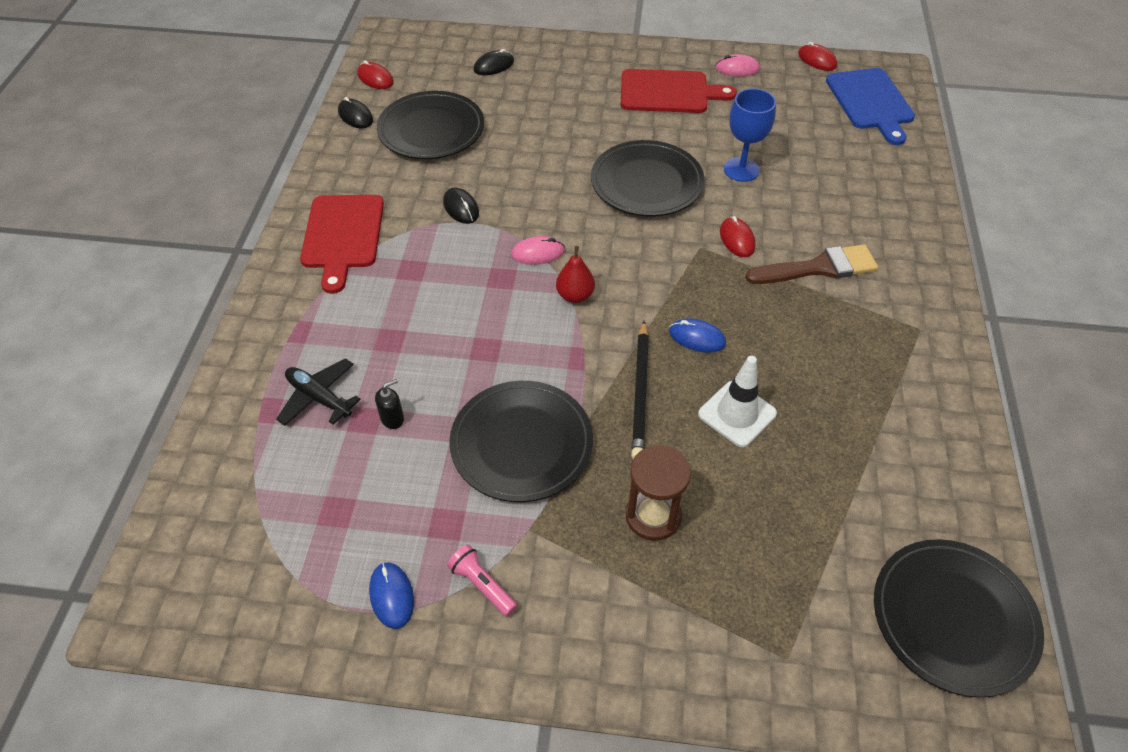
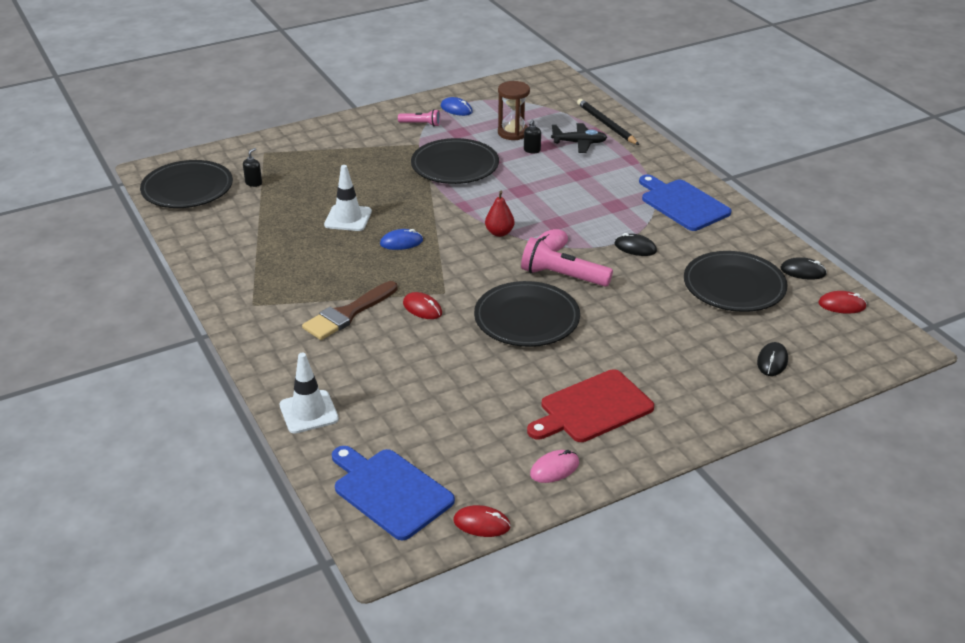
camera: 145 degrees right, 15 degrees down
red cutting board [300,195,384,294] -> blue cutting board [639,175,732,231]
brown hourglass [626,445,691,541] -> brown hourglass moved to [498,81,530,140]
black pencil [631,321,649,459] -> black pencil moved to [577,99,639,145]
blue goblet [724,88,776,182] -> none
none -> black soap dispenser [243,148,262,187]
none -> white traffic cone [279,353,339,434]
none -> pink flashlight [521,237,613,287]

